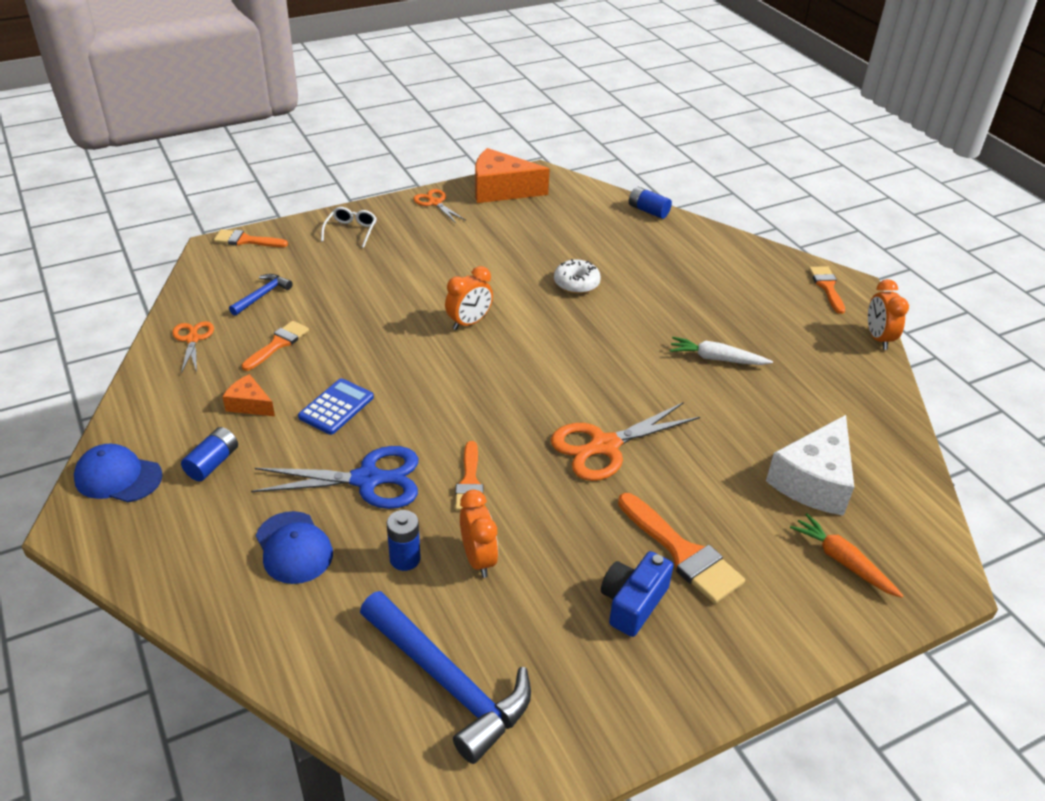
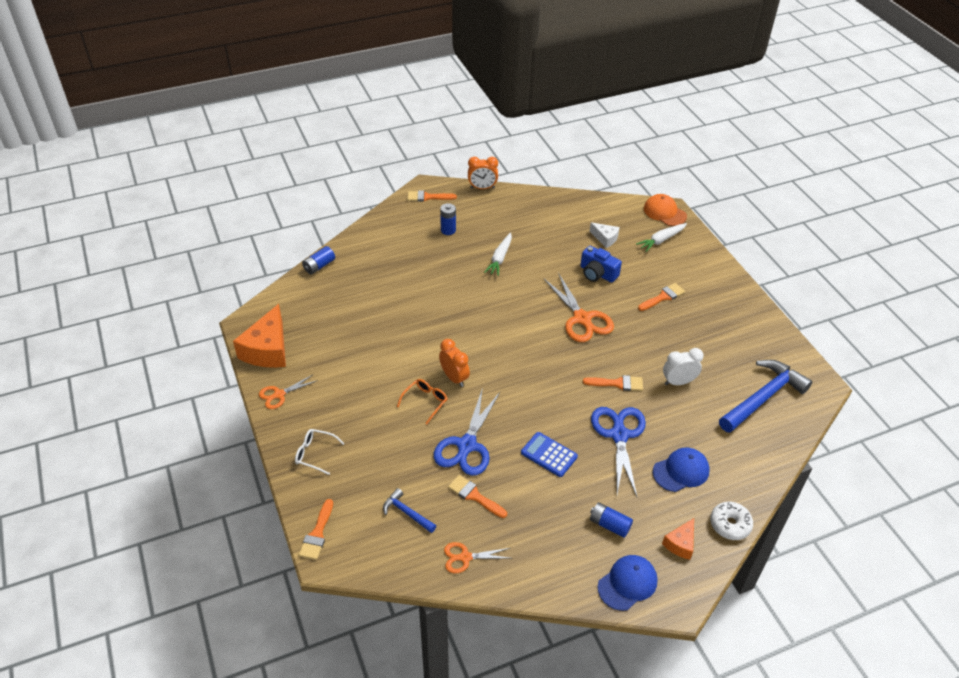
camera: 85 degrees left, 5 degrees up
blue cap [74,444,163,502] -> blue cap turned 150 degrees counterclockwise [598,555,658,611]
orange cheese [222,374,275,416] -> orange cheese moved to [662,518,694,560]
blue battery [387,510,421,571] -> blue battery moved to [440,203,456,235]
orange clock [460,490,498,578] -> white clock [663,348,704,385]
white donut [554,259,601,294] -> white donut moved to [710,502,753,540]
blue camera [601,551,673,637] -> blue camera moved to [580,246,622,283]
orange brush [618,493,745,604] -> orange brush [638,283,685,311], size x0.64
white cheese [766,415,854,516] -> white cheese [590,222,620,248], size x0.52
orange carrot [790,513,903,598] -> white carrot [636,223,687,252]
none -> orange glasses [397,379,448,424]
none -> blue scissors [434,388,500,476]
none -> orange cap [644,194,687,226]

